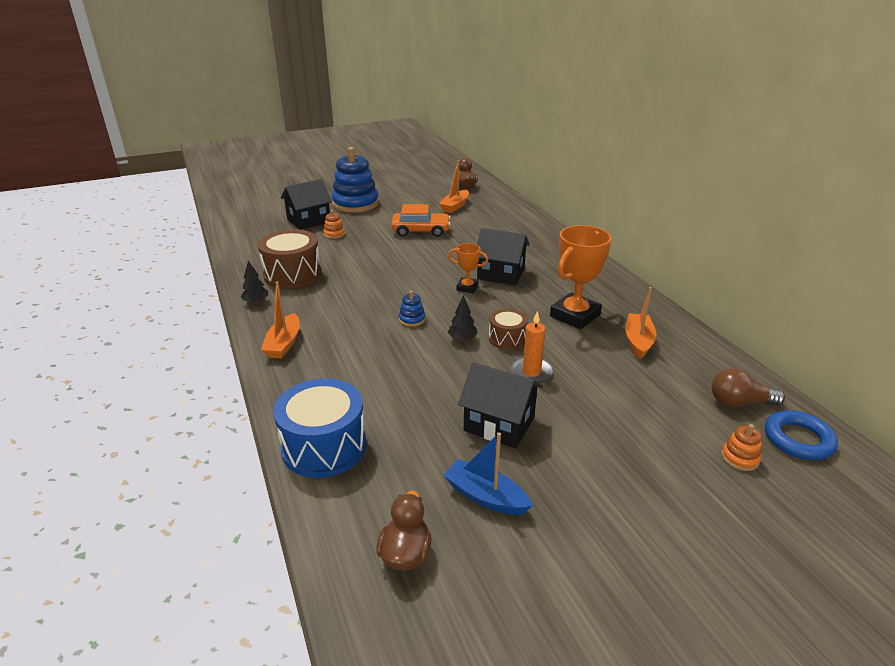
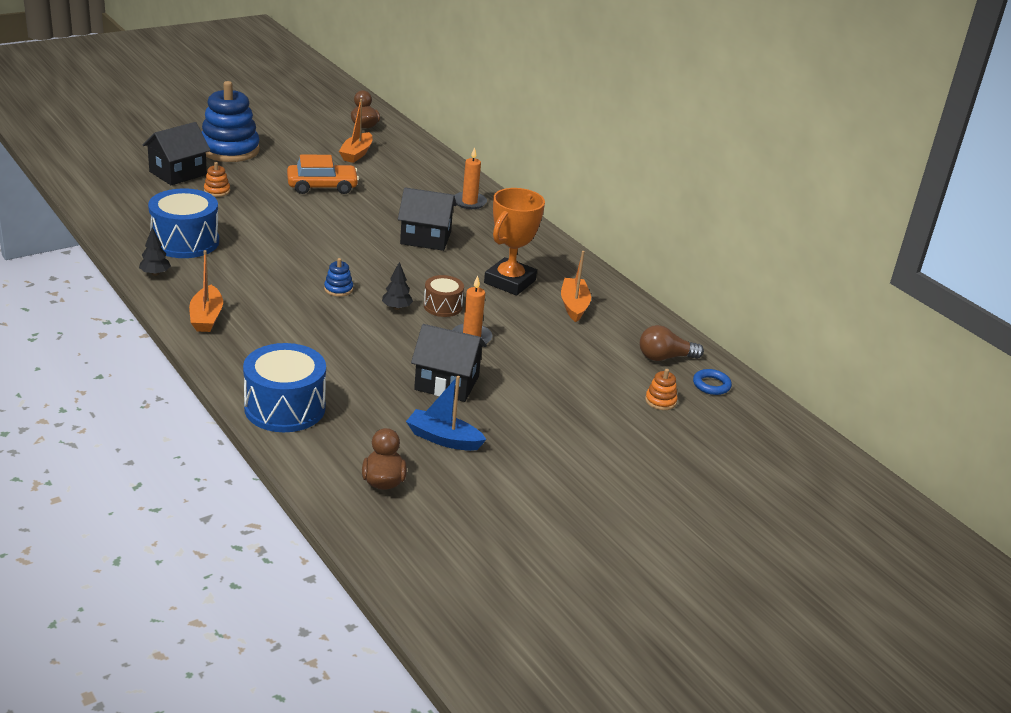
camera: 15 degrees left, 0 degrees up
brown drum [258,229,322,289] -> blue drum [148,188,219,258]
orange trophy [448,243,488,293] -> none
blue ring [765,410,838,460] -> blue ring [693,369,732,395], size x0.66
none -> orange candle [454,147,487,209]

